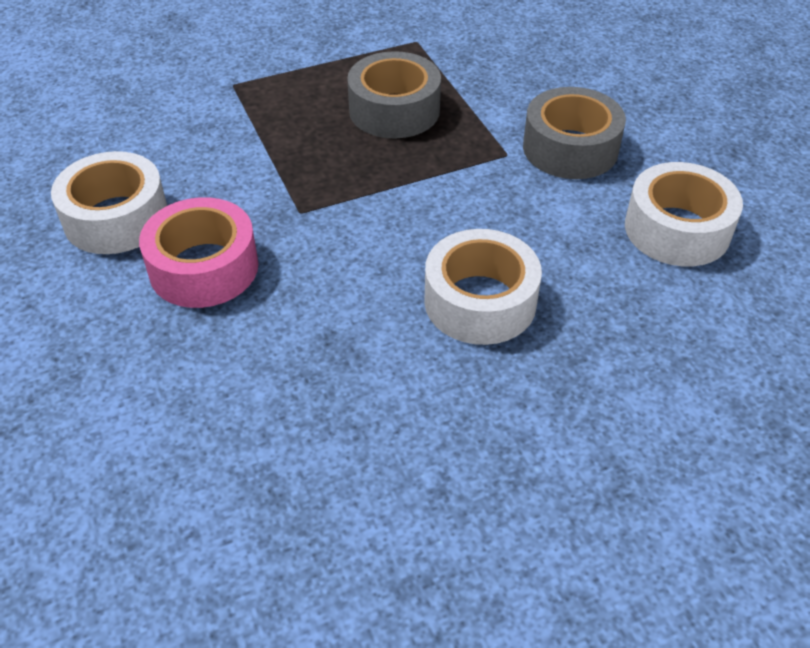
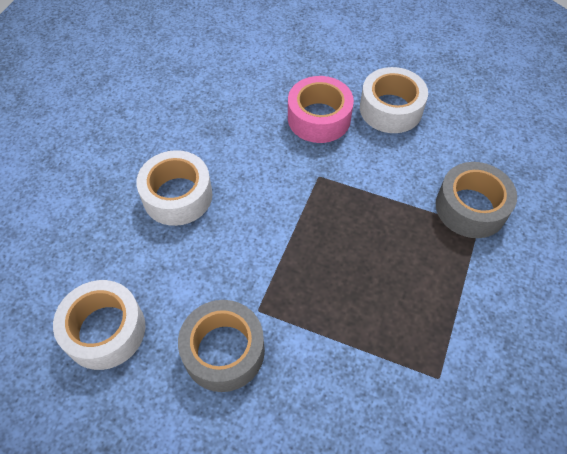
camera: 135 degrees right, 10 degrees up
grey tape [347,51,441,138] -> grey tape moved to [436,162,517,238]

